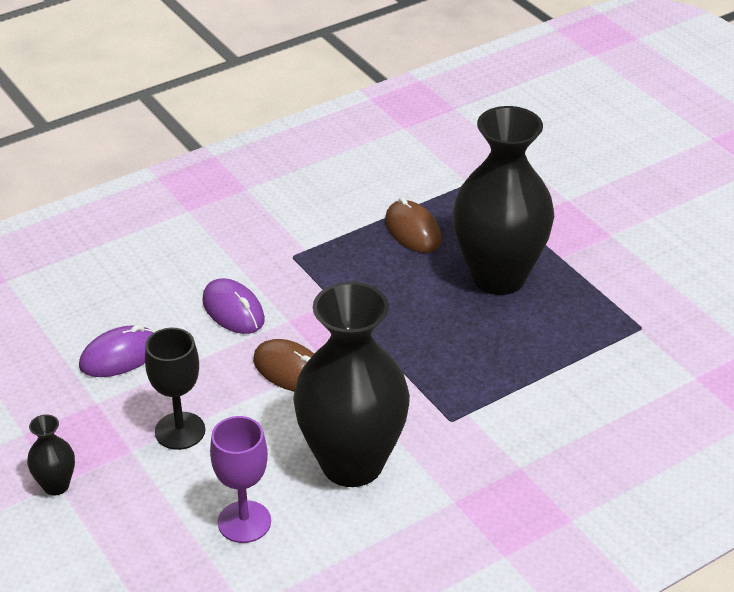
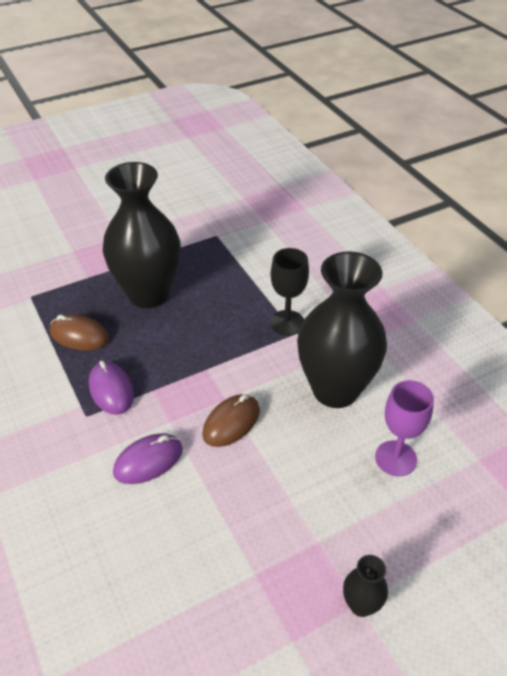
camera: 85 degrees left, 5 degrees up
purple mouse [79,324,154,377] -> purple mouse moved to [89,361,134,415]
black goblet [145,328,205,450] -> black goblet moved to [270,248,309,336]
brown mouse [385,197,442,253] -> brown mouse turned 45 degrees clockwise [50,314,109,351]

